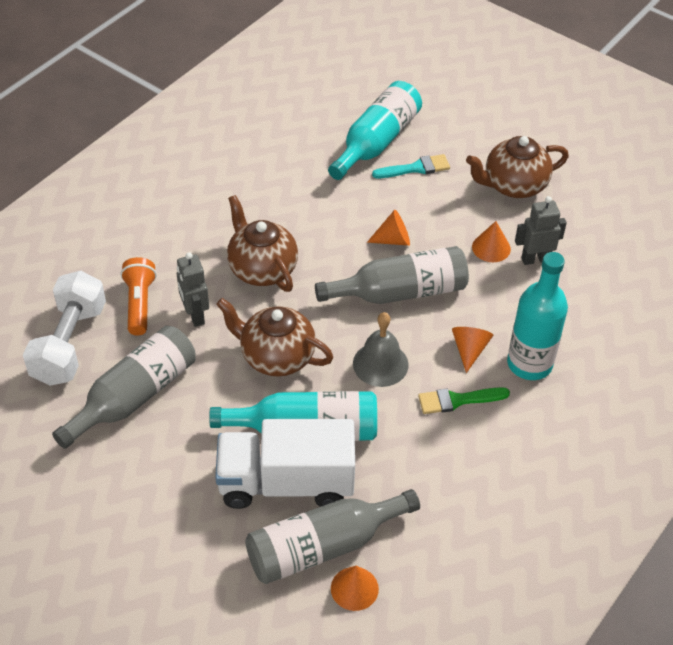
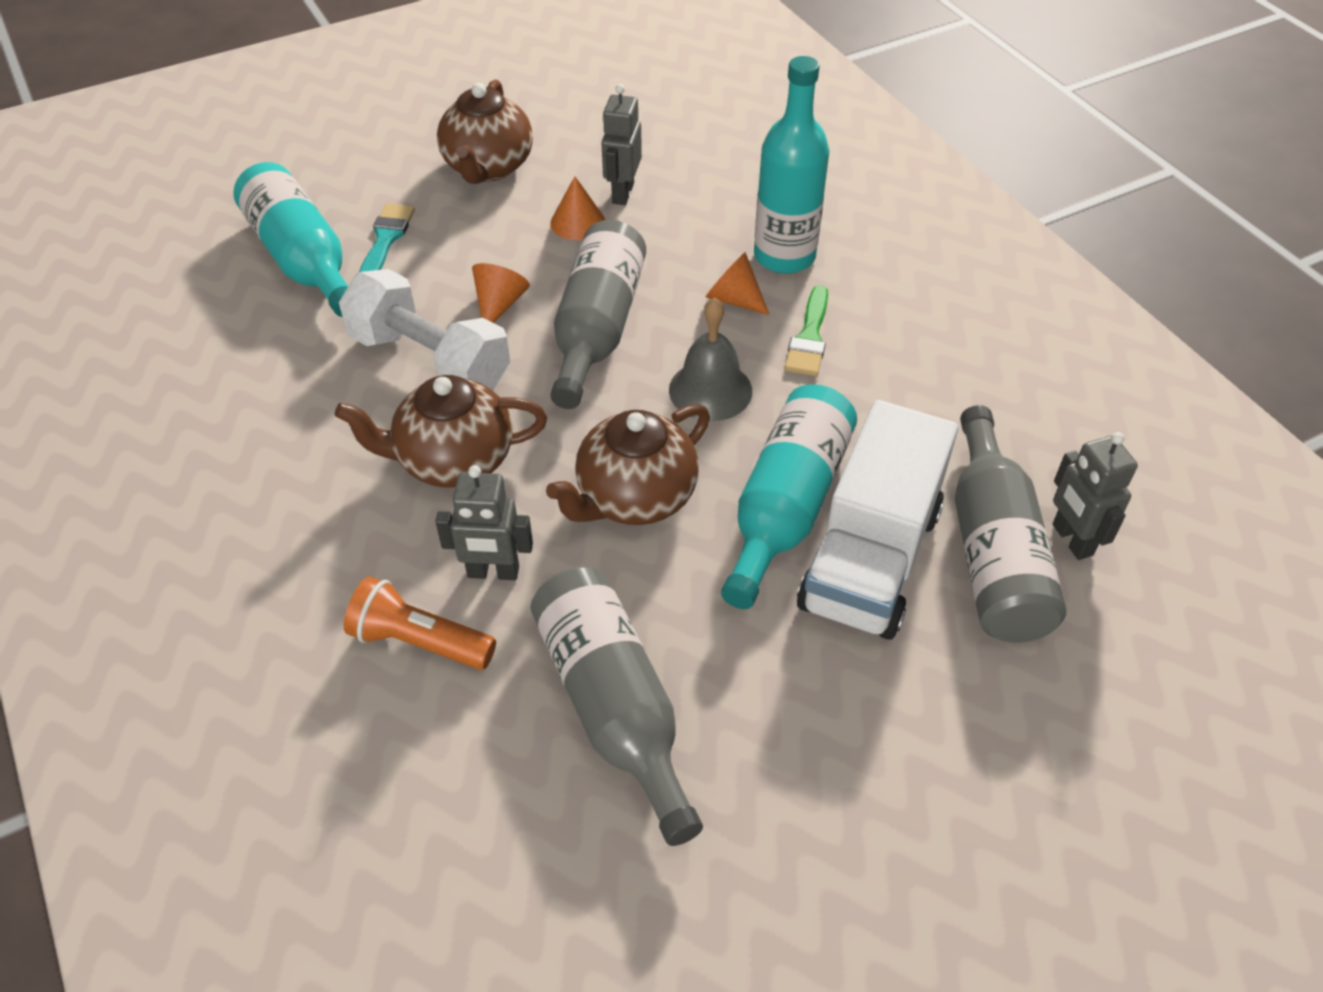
camera: 65 degrees left, 0 degrees up
white dumbbell [23,271,106,386] -> white dumbbell moved to [339,269,510,390]
orange cone [331,566,379,611] -> grey robot [1053,432,1138,560]

